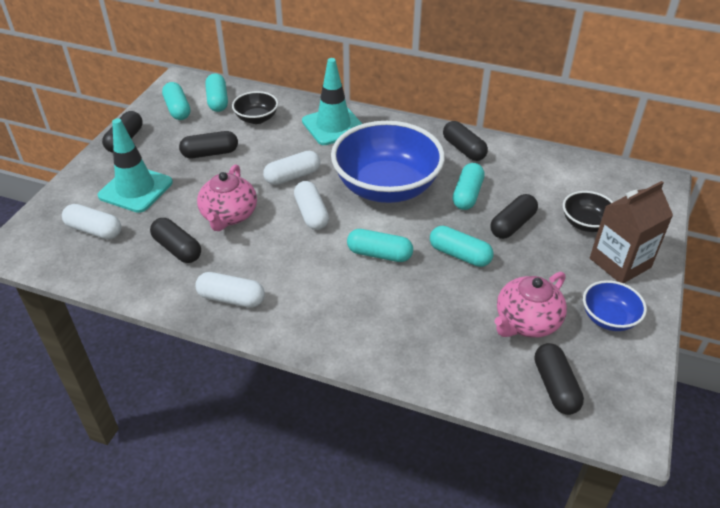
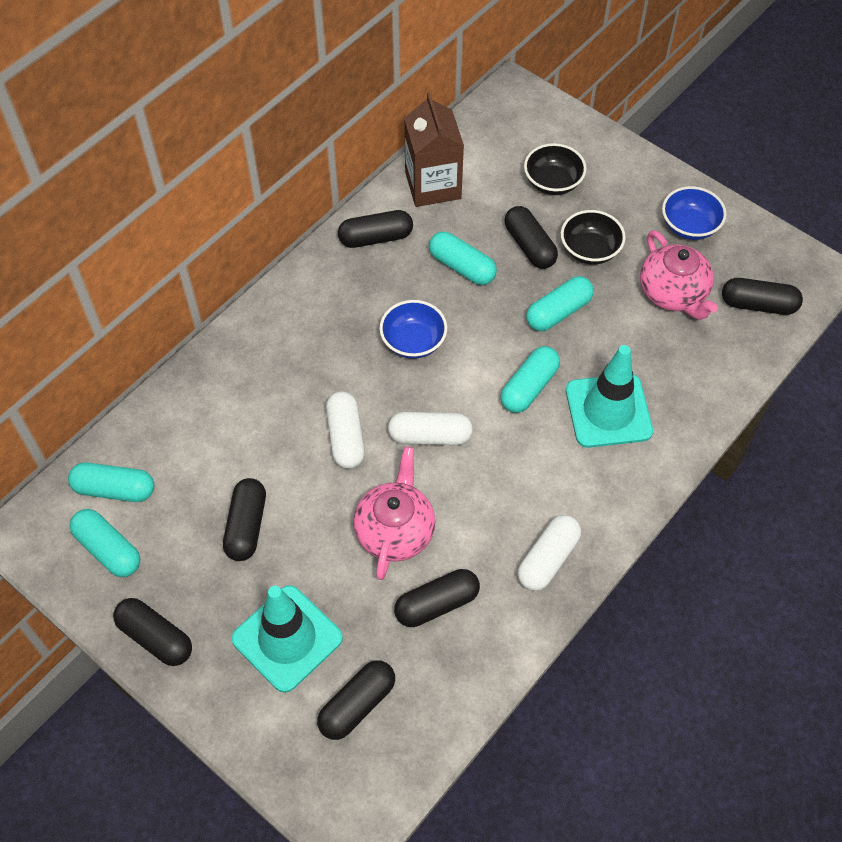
camera: 70 degrees left, 15 degrees up
white capsule [62,204,121,239] -> black capsule [317,660,395,740]
turquoise capsule [162,82,190,120] -> turquoise capsule turned 45 degrees clockwise [69,509,140,577]
pink teapot [197,164,257,231] -> pink teapot turned 105 degrees counterclockwise [353,447,435,580]
black bowl [232,91,278,124] -> black bowl moved to [561,210,626,265]
turquoise traffic cone [302,58,362,145] -> turquoise traffic cone moved to [566,345,653,448]
blue bowl [331,121,445,203] -> blue bowl [380,300,447,359], size x0.46
brown carton [590,181,673,283] -> brown carton moved to [404,92,464,207]

